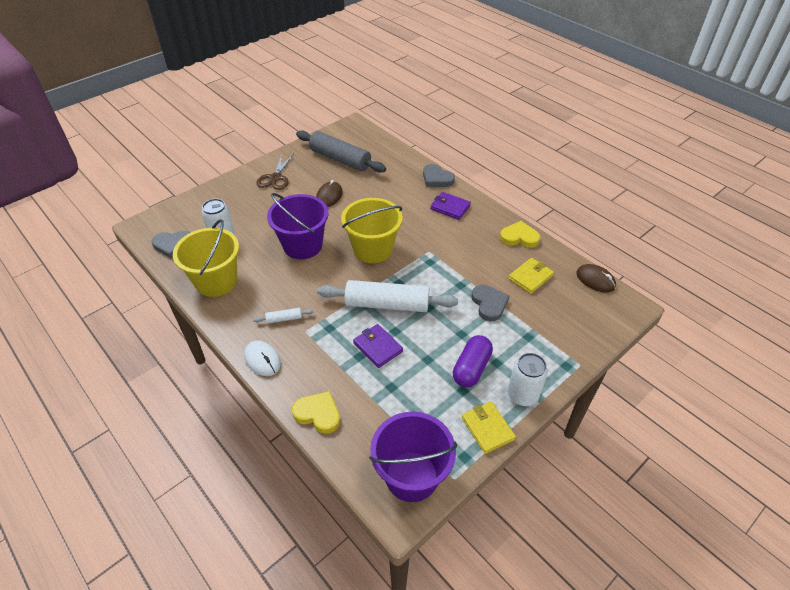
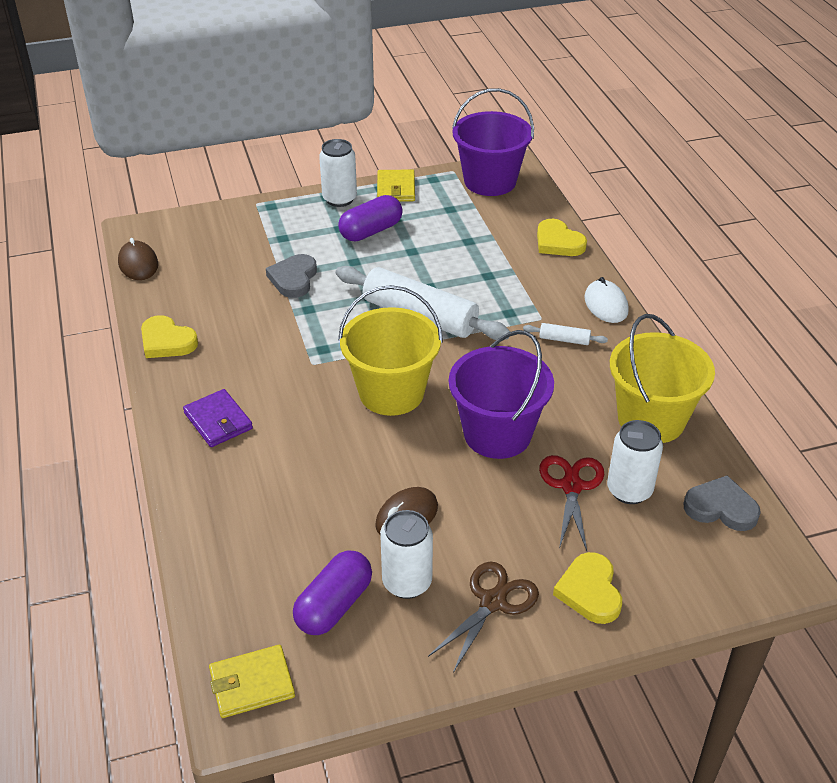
camera: 155 degrees left, 5 degrees down
grey rolling pin [296,130,386,173] -> purple capsule [293,550,372,635]
purple wallet [353,324,403,368] -> none
grey heart [423,164,455,187] -> none
yellow wallet [508,258,554,294] -> yellow wallet moved to [209,645,295,718]
none -> white can [381,510,433,599]
none -> red scissors [539,455,604,551]
none -> yellow heart [553,552,622,624]

